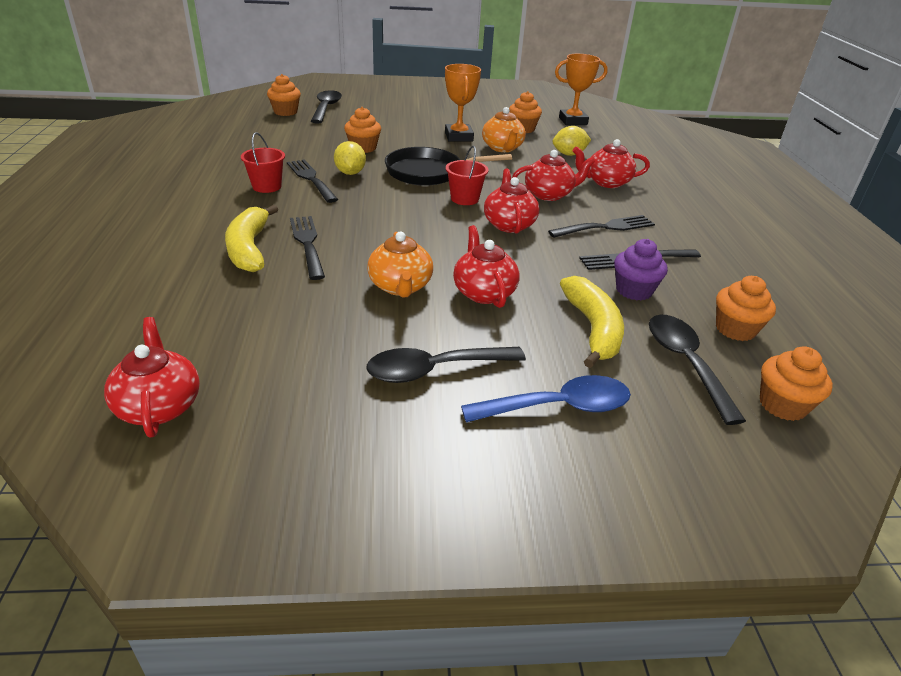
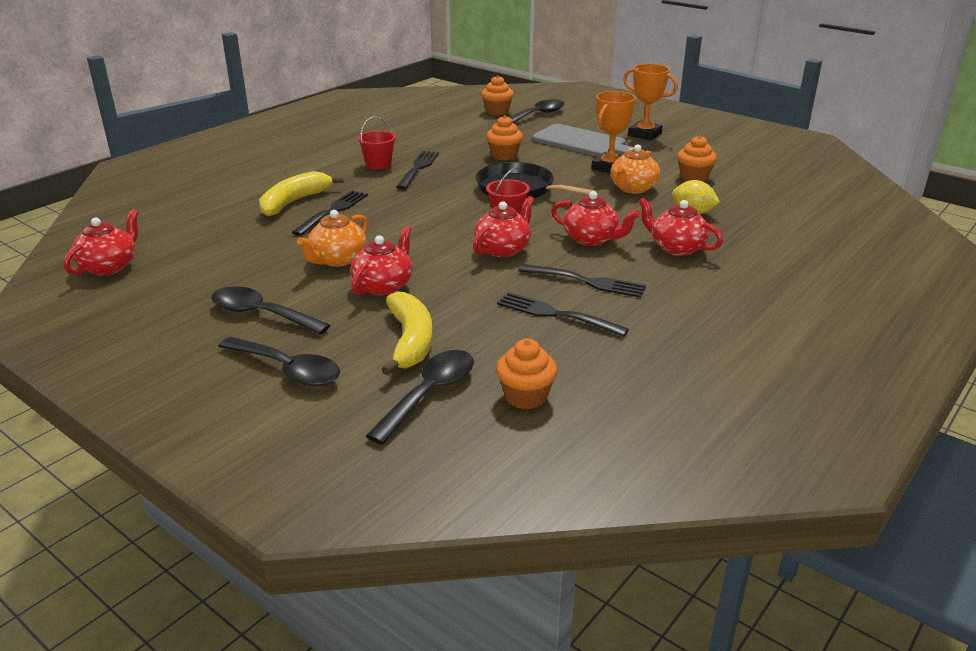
camera: 45 degrees right, 5 degrees down
yellow lemon [334,141,366,175] -> none
blue spoon [461,375,631,422] -> black spoon [218,337,340,386]
orange trophy [555,54,608,125] -> orange trophy moved to [623,64,678,141]
yellow banana [560,276,624,368] -> yellow banana turned 45 degrees counterclockwise [381,291,433,376]
purple cupcake [614,239,668,300] -> none
orange cupcake [760,346,833,421] -> none
none -> grey cutting board [532,124,634,157]

